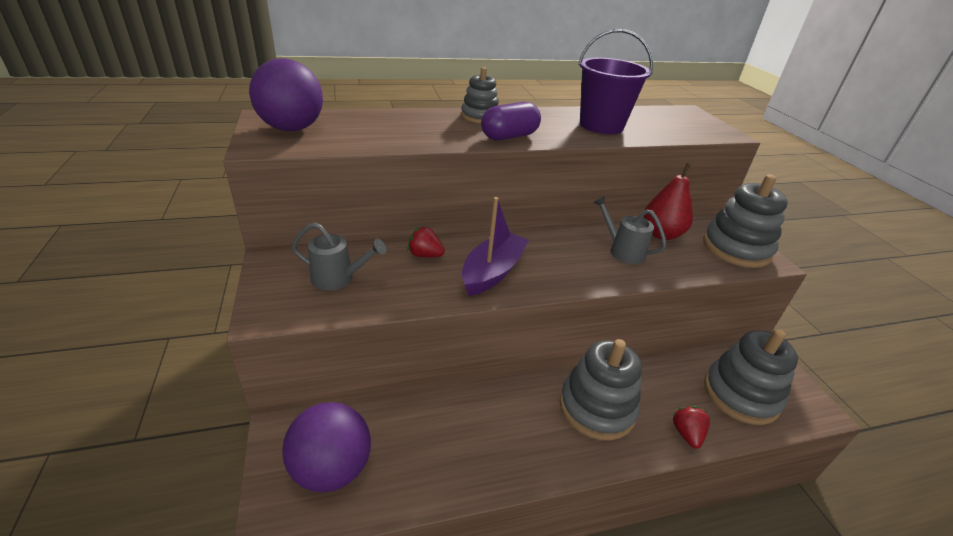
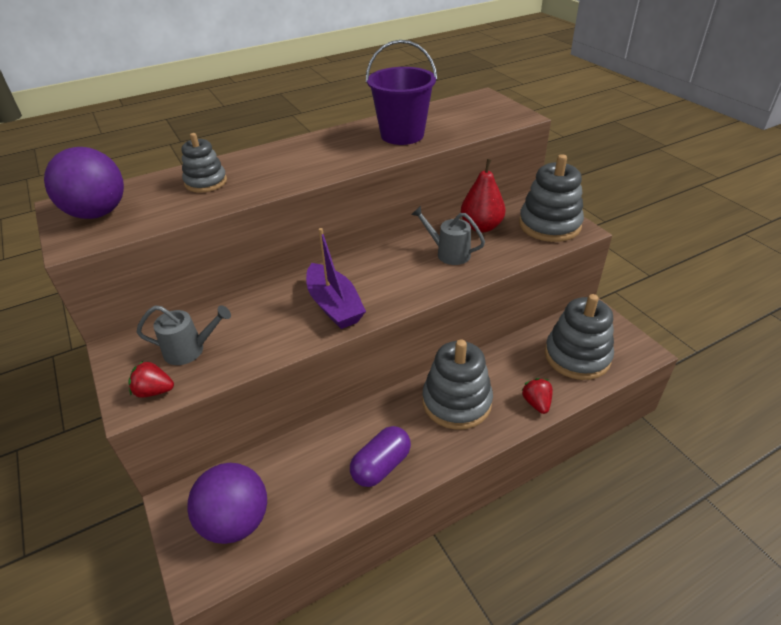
camera: 10 degrees left, 5 degrees up
red strawberry [408,226,445,257] -> red strawberry moved to [128,361,174,398]
grey stacking toy [461,67,499,123] -> grey stacking toy moved to [181,133,227,193]
purple boat [462,197,529,296] -> purple boat turned 135 degrees clockwise [306,228,366,329]
purple capsule [481,102,541,140] -> purple capsule moved to [350,426,411,487]

